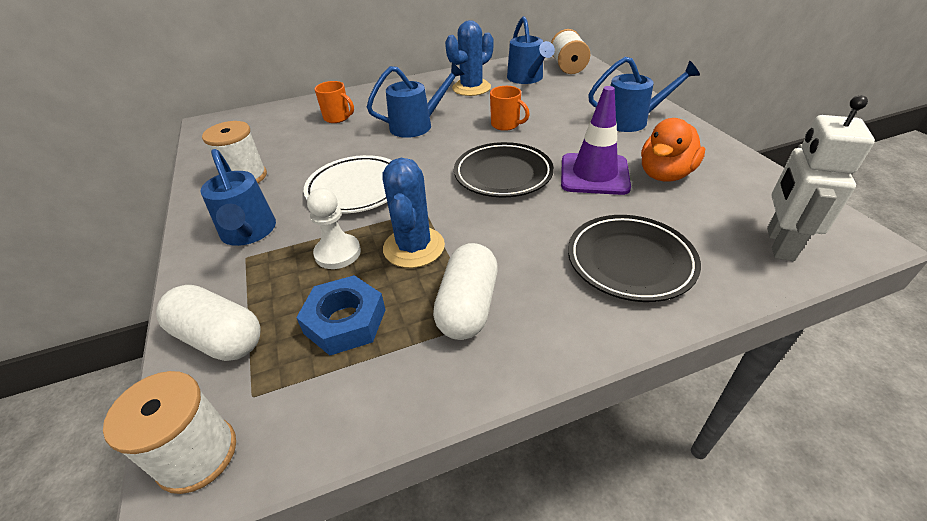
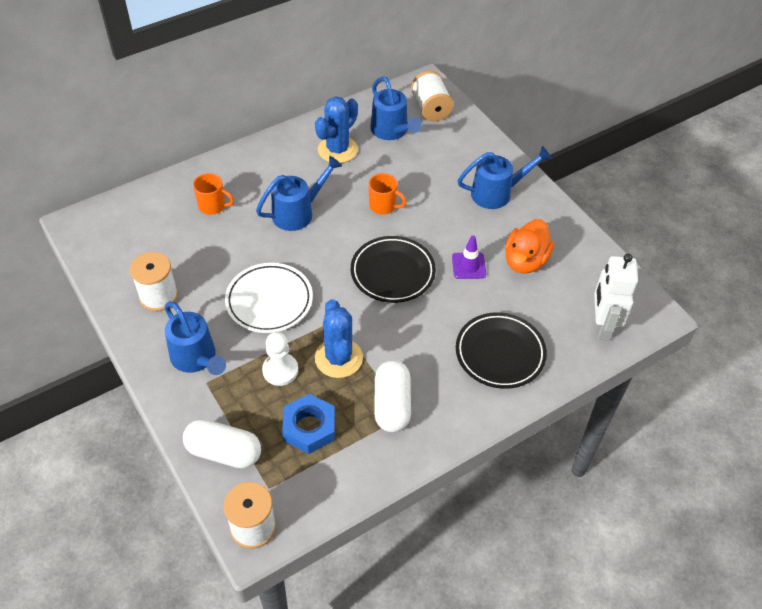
camera: 15 degrees left, 10 degrees up
purple traffic cone [561,86,631,195] -> purple traffic cone [452,235,486,279], size x0.59

